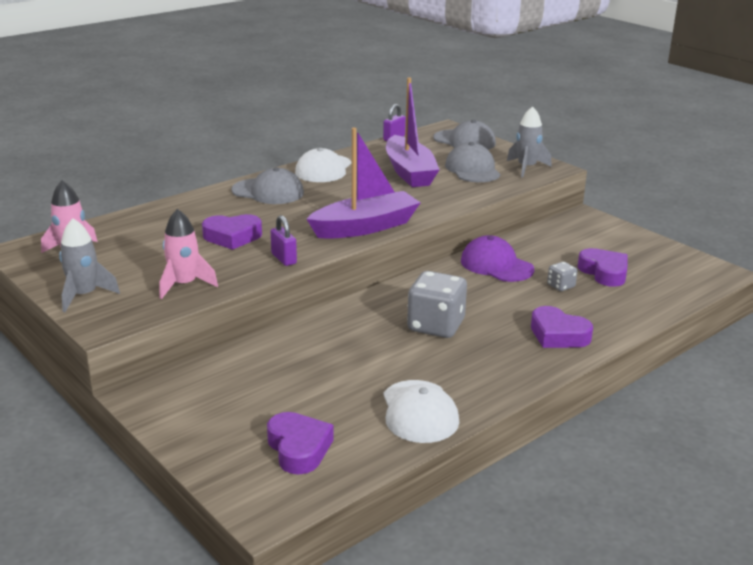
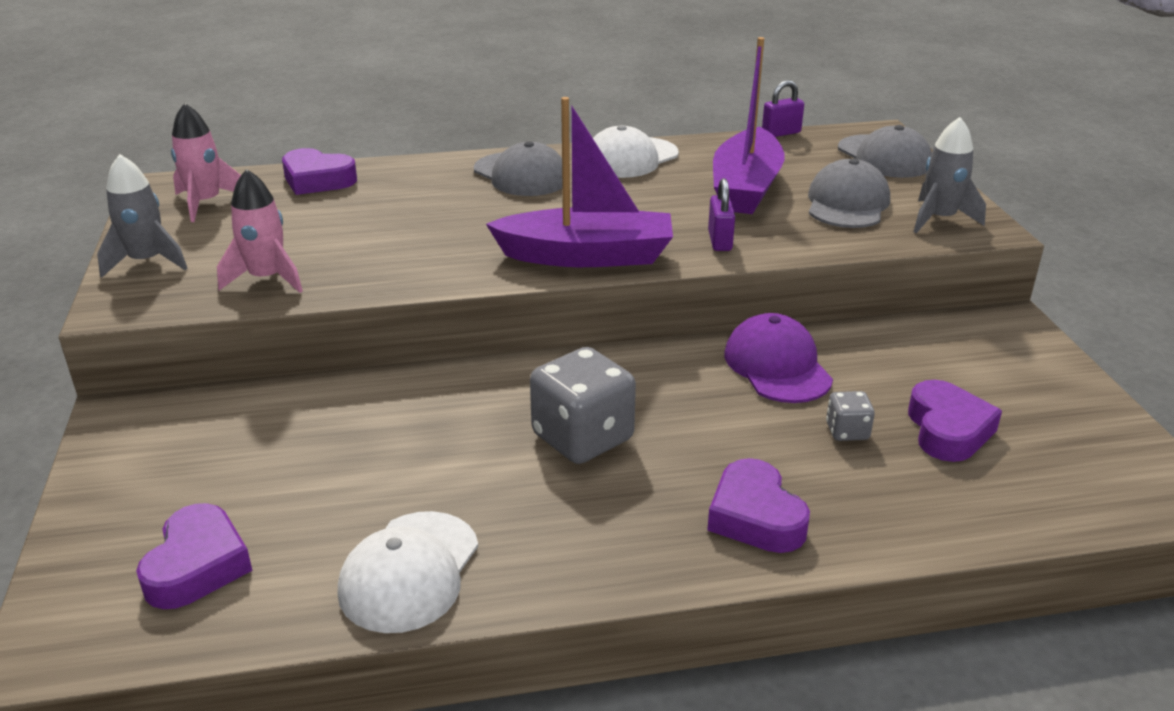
camera: 30 degrees right, 5 degrees up
purple heart [202,214,262,250] -> purple heart moved to [282,148,357,195]
purple padlock [270,215,297,266] -> purple padlock moved to [708,178,735,251]

